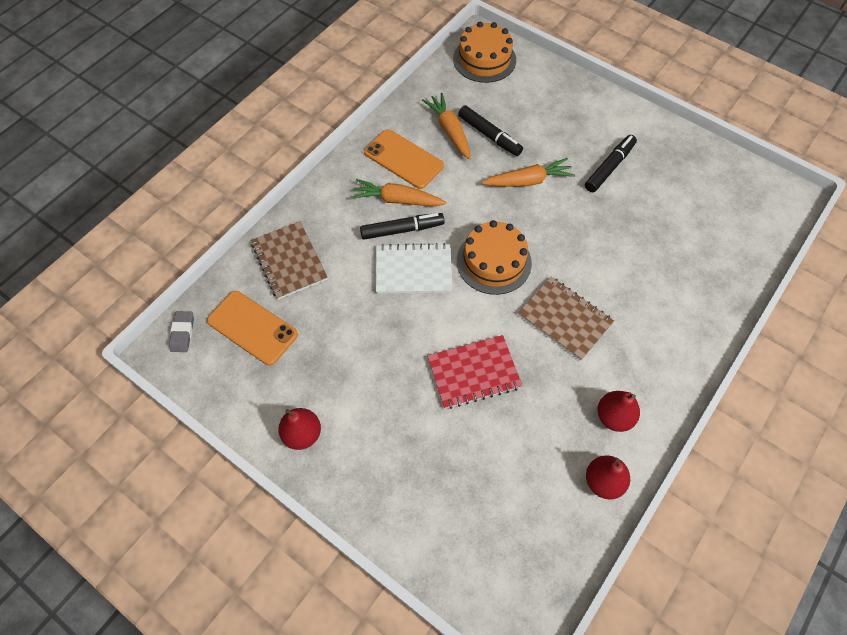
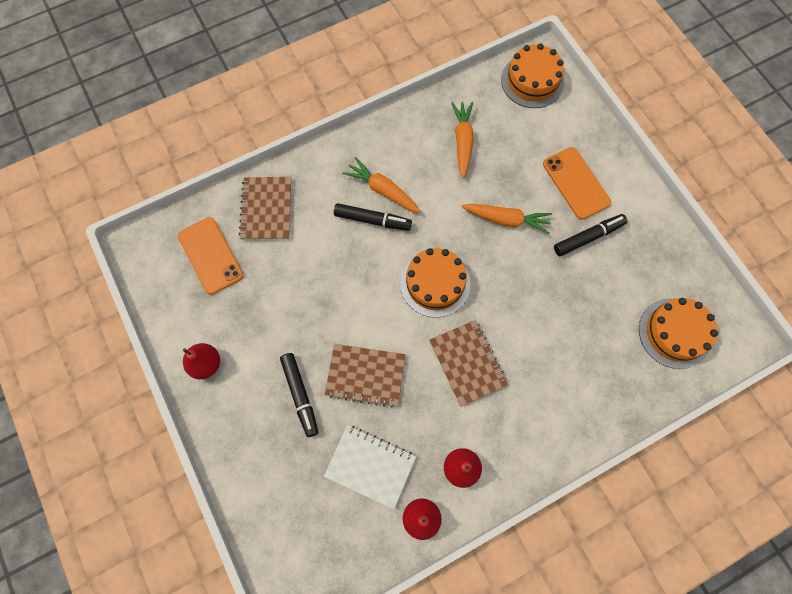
camera: 25 degrees right, 10 degrees up
grey eraser [169,311,194,352] -> none
orange phone [364,129,444,189] -> orange phone moved to [543,147,611,220]
white notebook [376,243,452,294] -> white notebook moved to [324,425,416,509]
red notebook [427,335,522,409] -> brown notebook [325,344,406,408]
black marker [458,105,523,156] -> black marker moved to [280,353,318,437]
none -> orange cake [639,298,718,369]

